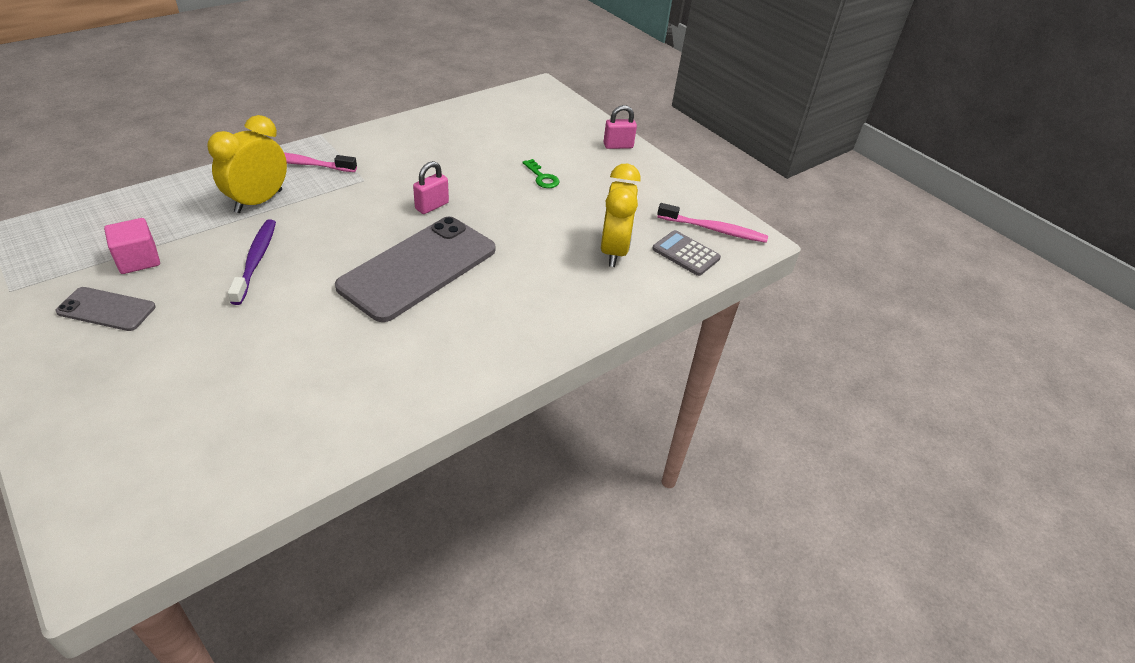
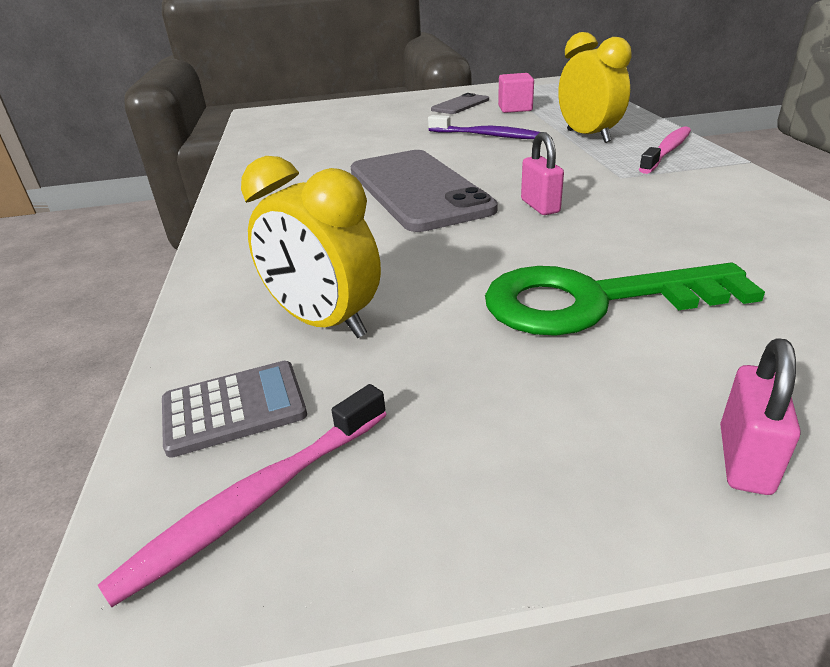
camera: 125 degrees right, 10 degrees down
green key [522,159,559,188] -> green key [485,263,765,336], size x2.43

